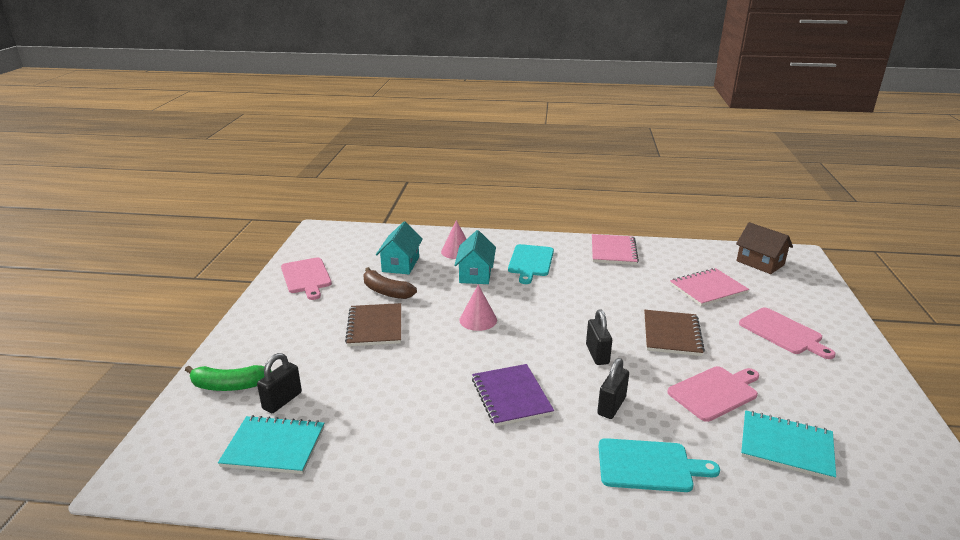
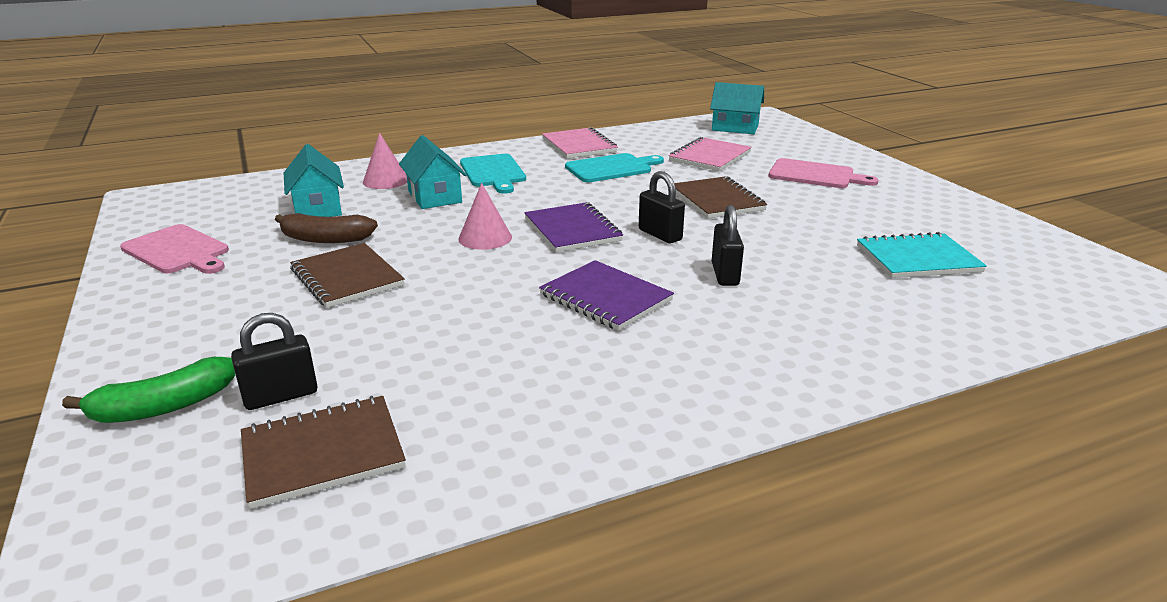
camera: 30 degrees left, 0 degrees up
turquoise notebook [218,415,324,474] -> brown notebook [241,396,406,509]
black padlock [257,353,302,413] -> black padlock turned 60 degrees clockwise [231,313,318,410]
turquoise cutting board [598,438,720,492] -> turquoise cutting board moved to [565,153,664,182]
pink cutting board [667,366,759,422] -> none
brown house [736,222,793,274] -> turquoise house [710,82,764,134]
none -> purple notebook [524,202,623,252]

